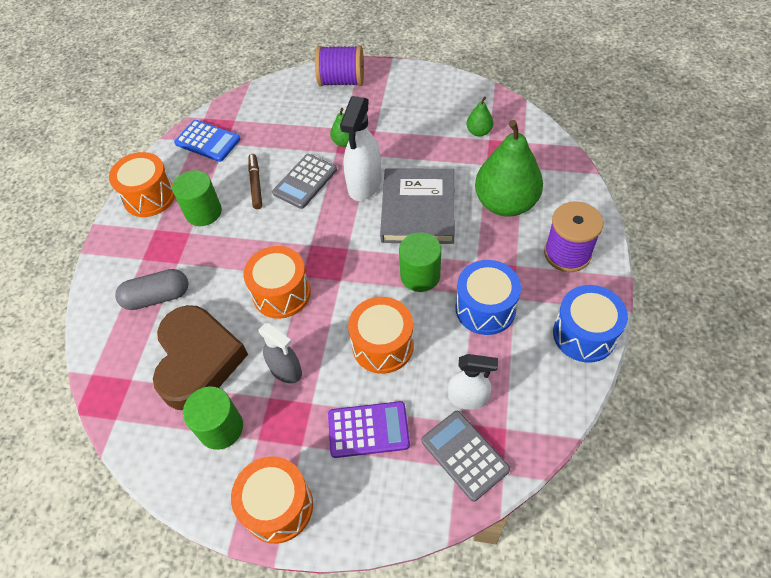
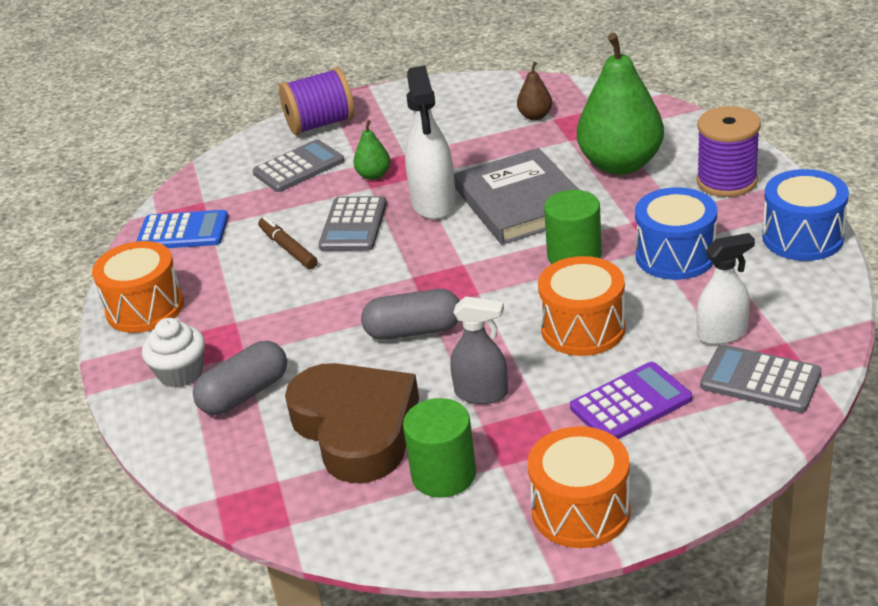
camera: 25 degrees left, 20 degrees down
green cylinder [172,170,222,226] -> none
orange drum [244,246,311,319] -> grey capsule [361,289,460,340]
green pear [467,97,493,137] -> brown pear [517,62,552,120]
none -> white cupcake [142,318,205,388]
none -> grey calculator [253,139,344,192]

